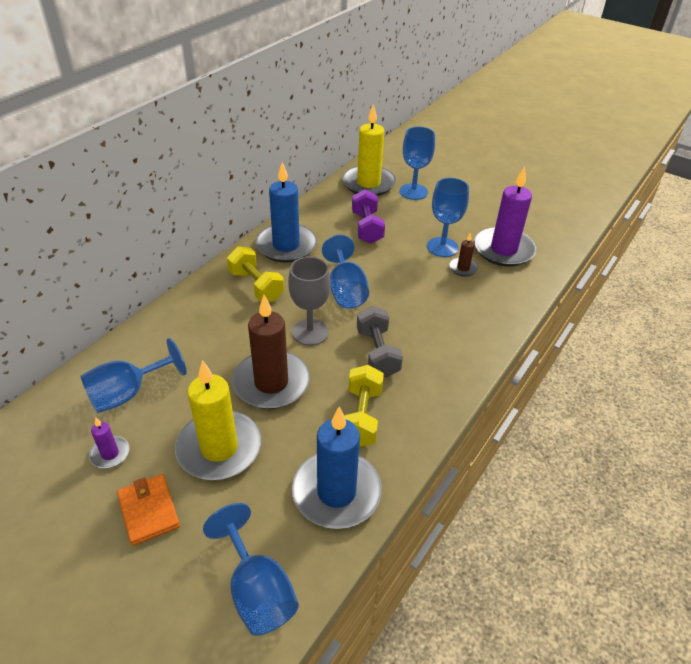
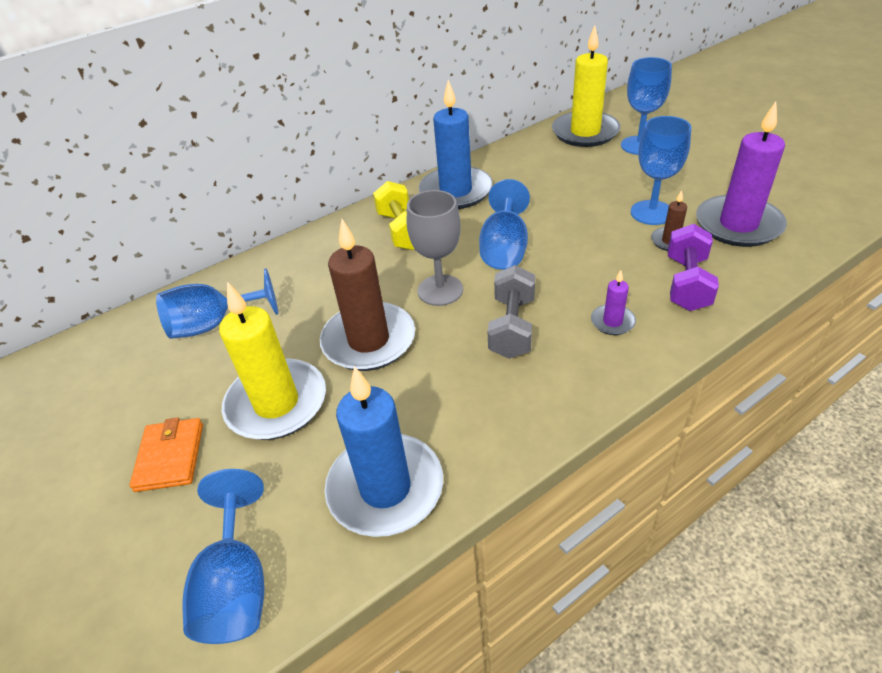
camera: 25 degrees right, 0 degrees up
purple candle [89,417,130,468] -> purple candle moved to [591,270,636,335]
yellow dumbbell [344,365,384,447] -> none
purple dumbbell [352,189,385,244] -> purple dumbbell moved to [668,224,719,311]

